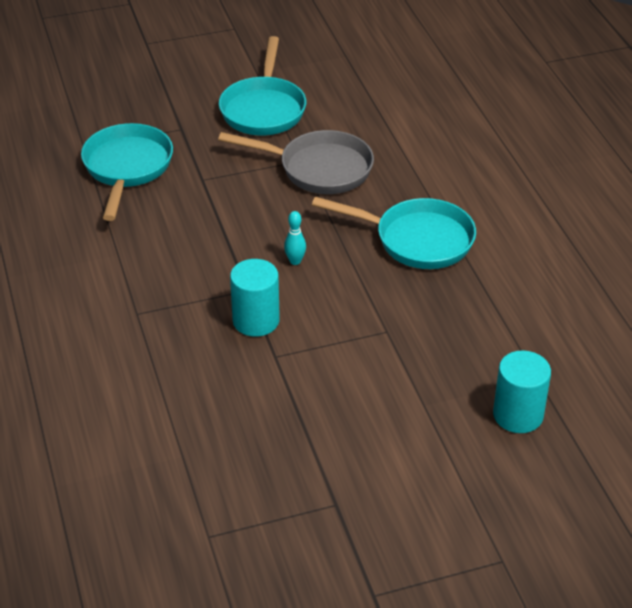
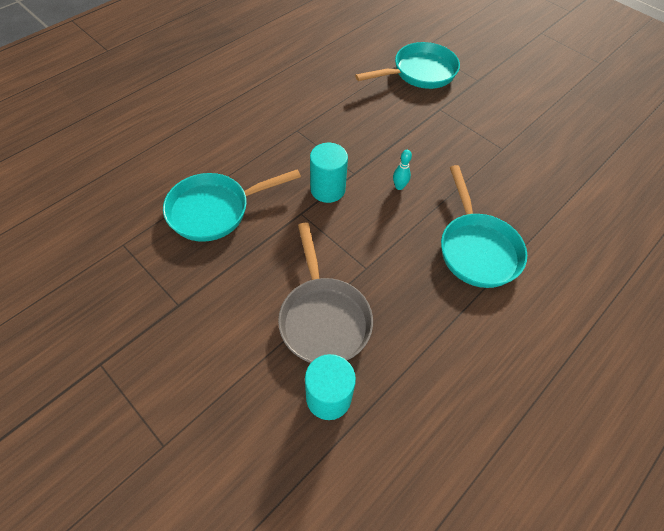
camera: 60 degrees right, 15 degrees up
grey pan [218,130,374,194] -> grey pan moved to [278,223,373,363]
turquoise pan [219,36,306,135] -> turquoise pan moved to [163,169,301,242]

